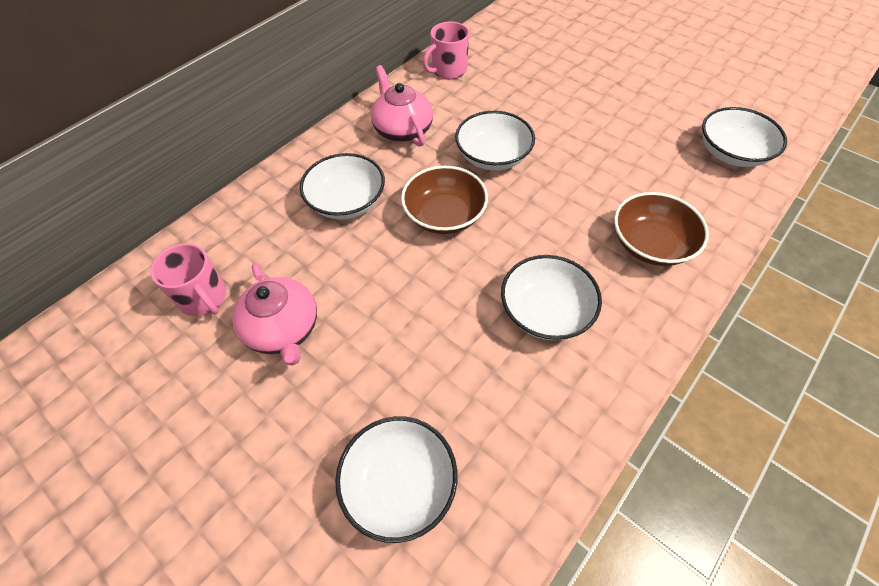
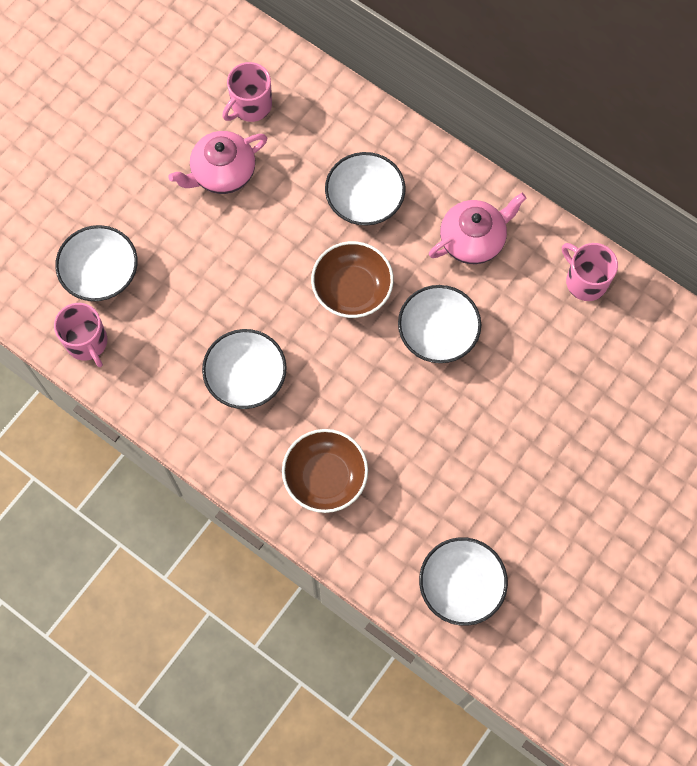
camera: 85 degrees right, 15 degrees up
none -> pink mug [54,303,107,367]

